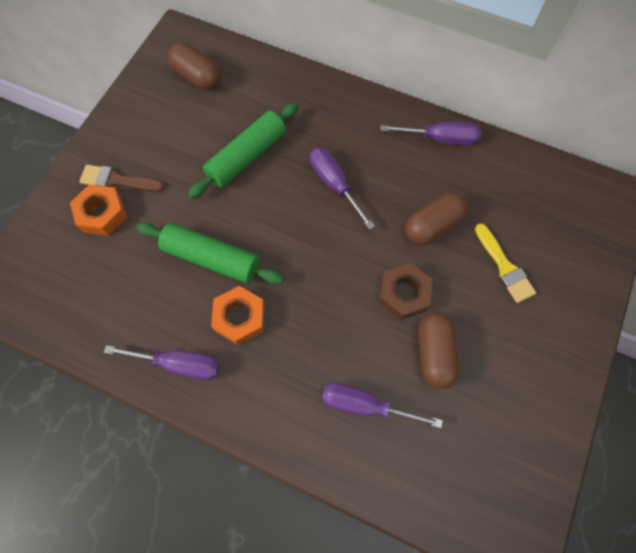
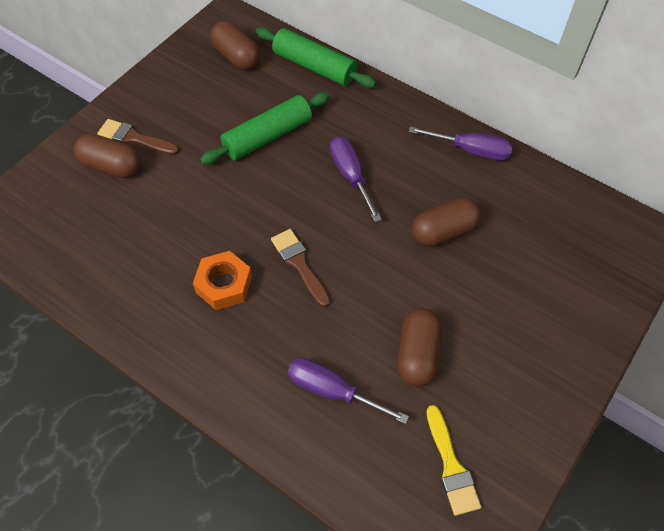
camera: 10 degrees right, 10 degrees down
orange nut [70,185,127,236] -> brown capsule [74,134,141,178]
purple screwdriver [104,345,220,380] -> none
green rolling pin [136,222,284,284] -> green rolling pin moved to [255,27,376,88]
brown nut [379,263,433,320] -> none
yellow brush [475,223,536,303] -> yellow brush moved to [426,405,481,516]
none -> brown brush [271,229,330,307]

